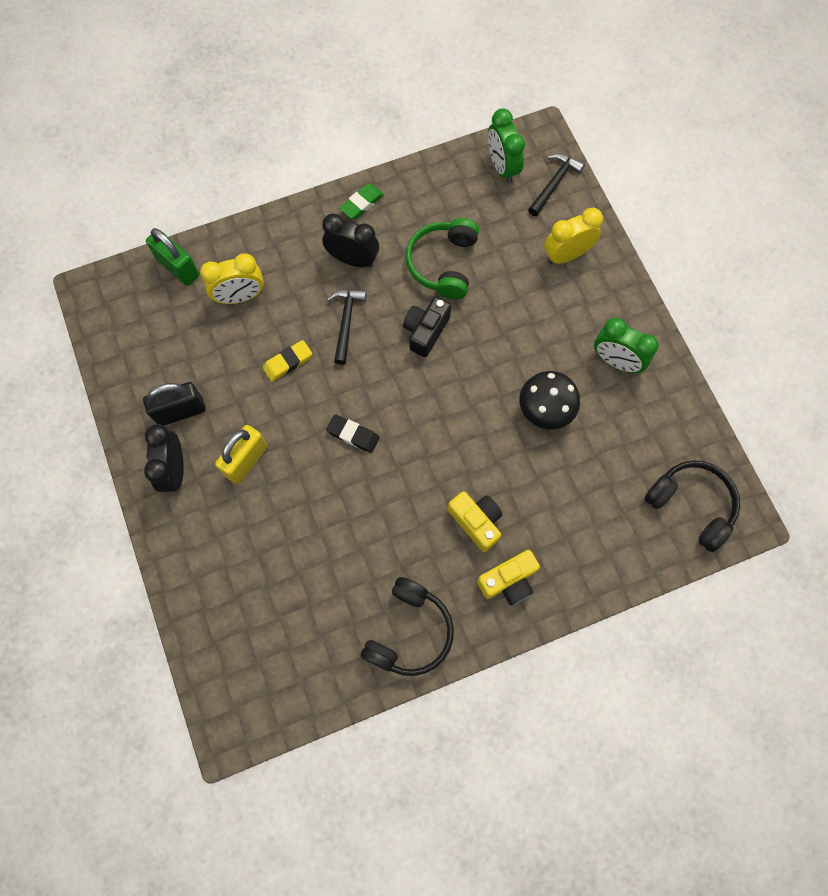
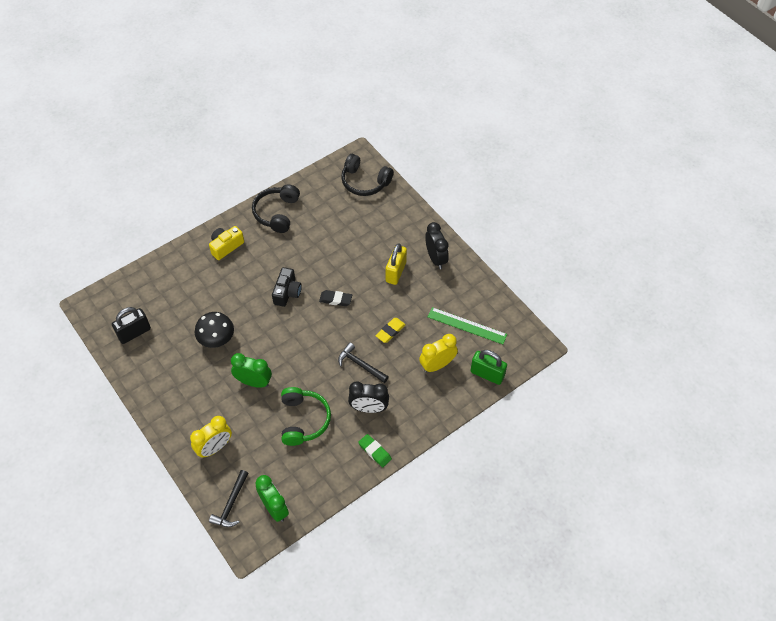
camera: 165 degrees right, 15 degrees down
black padlock [143,382,206,426] -> black padlock moved to [112,307,151,344]
black hammer [327,290,366,365] -> black hammer turned 135 degrees clockwise [338,343,389,383]
green eraser [339,184,384,219] -> green eraser turned 75 degrees counterclockwise [358,434,392,467]
black camera [403,296,451,357] -> black camera moved to [272,267,302,307]
yellow camera [448,491,503,552] -> none
green clock [594,318,659,373] -> green clock moved to [231,353,272,388]
black headphones [644,460,740,552] -> black headphones moved to [341,154,393,196]
none -> green ruler [428,307,507,344]

